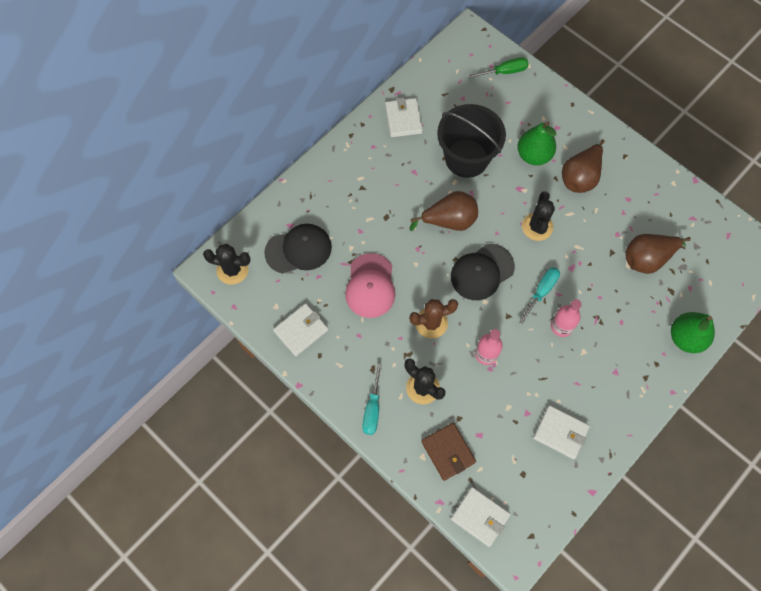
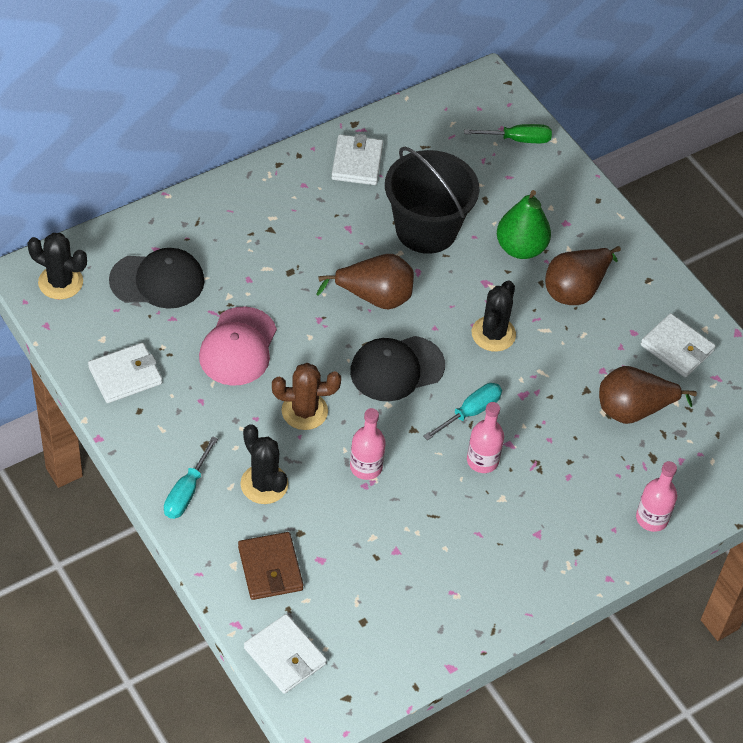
camera: 10 degrees right, 15 degrees down
white wallet [533,405,590,459] -> white wallet moved to [641,313,716,378]
green pear [671,312,715,353] -> pink bottle [636,461,677,532]

